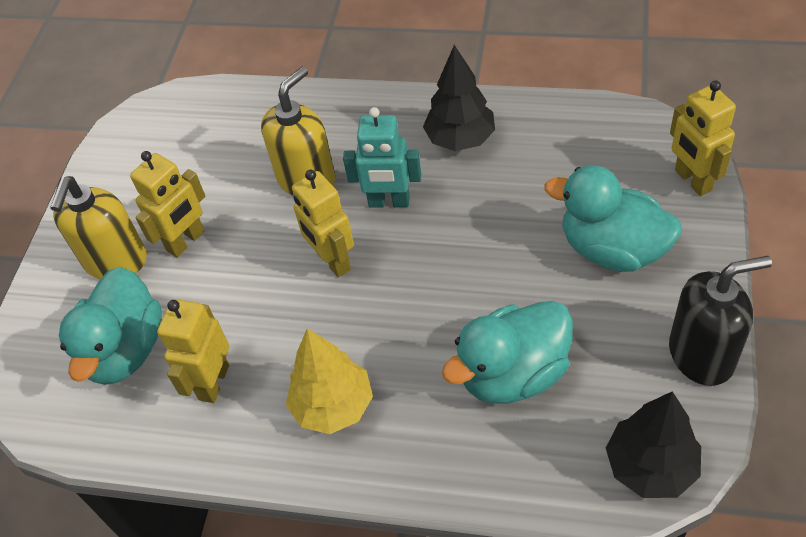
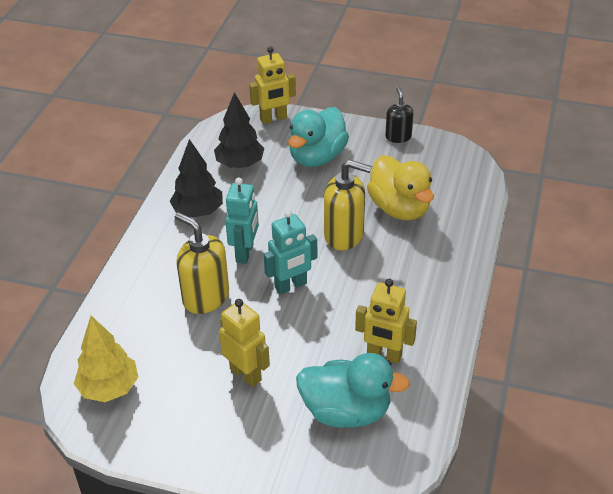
camera: 90 degrees left, 10 degrees down
yellow soap dispenser [50,176,147,280] -> yellow soap dispenser moved to [324,160,372,250]
yellow tree [286,328,373,434] -> yellow tree moved to [74,316,138,402]
yellow robot [292,170,354,277] -> turquoise robot [264,210,317,295]
turquoise duck [442,301,573,404] -> yellow duck [367,155,434,221]
black tree [606,391,701,498] -> black tree moved to [214,92,265,168]
black soap dispenser [669,256,772,386] -> black soap dispenser [385,87,414,143], size x0.61

